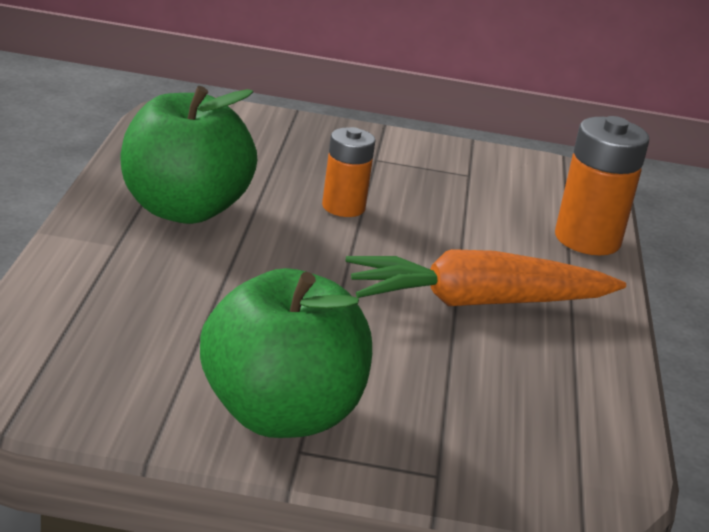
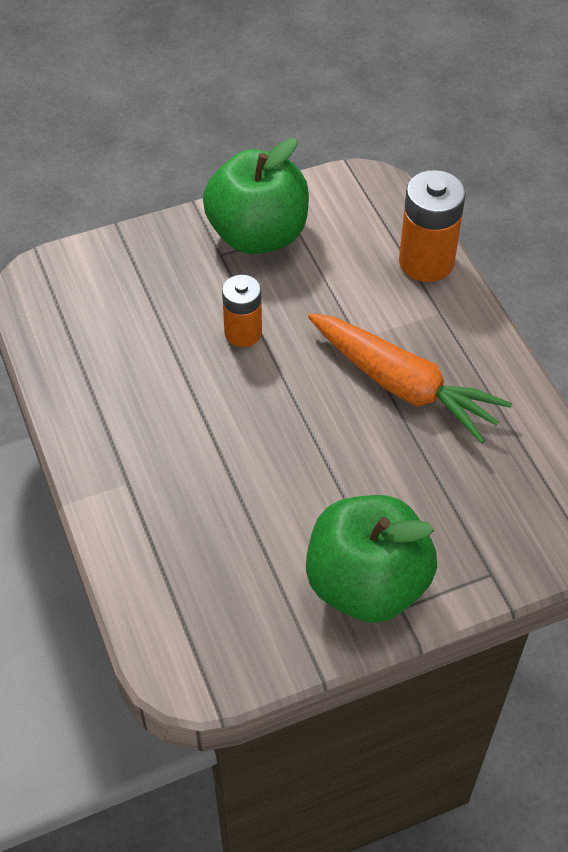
camera: 25 degrees left, 25 degrees up
green apple [120,86,257,224] -> green apple moved to [203,138,309,254]
orange carrot [345,249,626,306] -> orange carrot turned 105 degrees counterclockwise [308,313,512,444]

